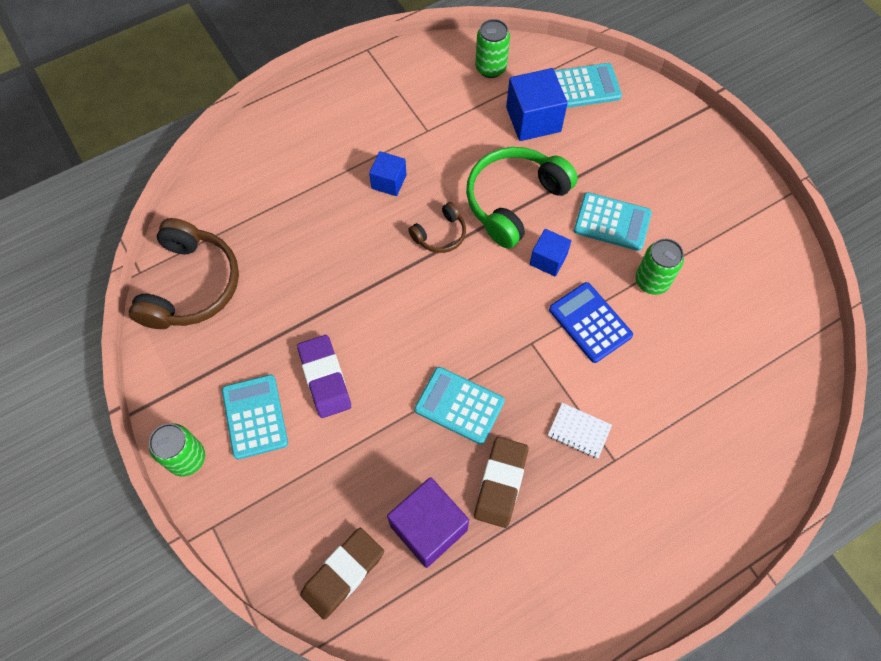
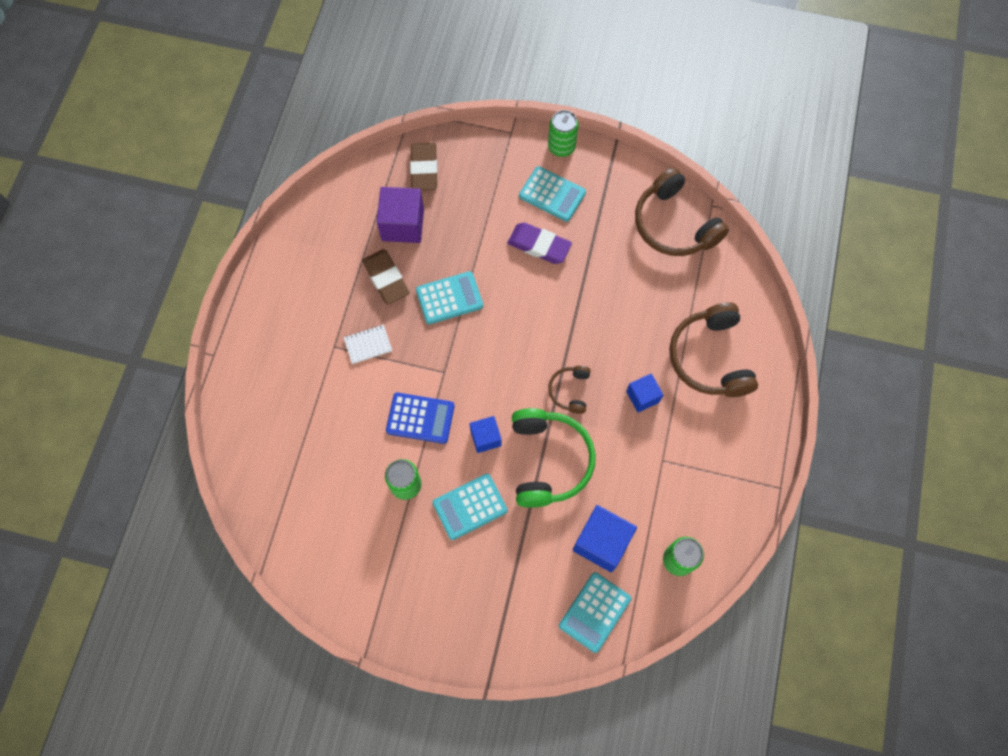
camera: 135 degrees right, 5 degrees up
none -> brown headphones [669,302,758,397]

